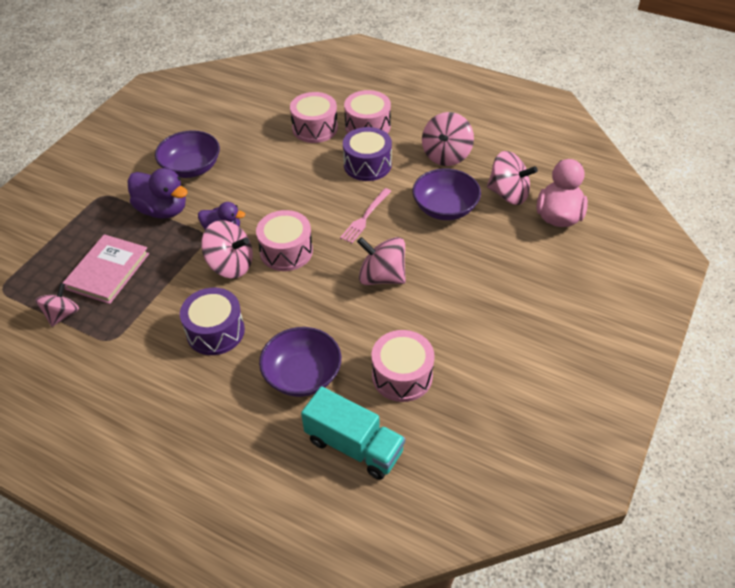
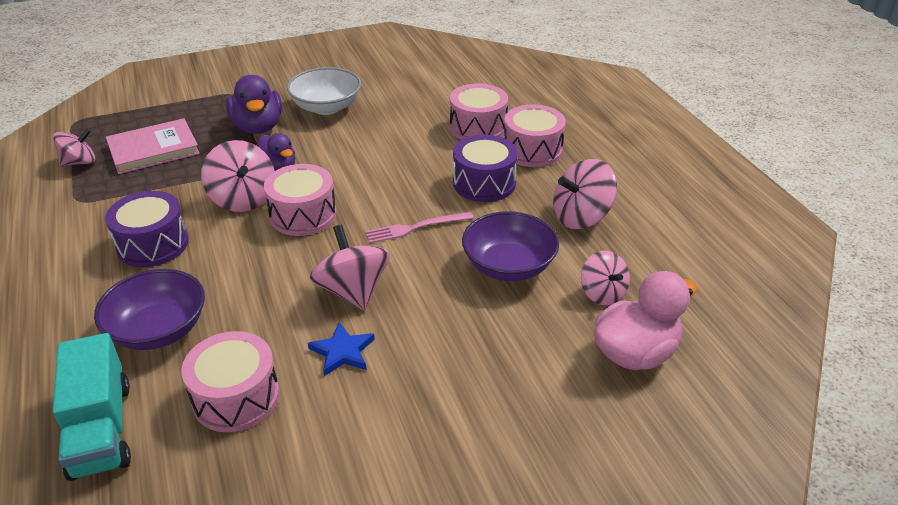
camera: 40 degrees right, 10 degrees down
purple bowl [155,130,220,178] -> white bowl [287,67,361,115]
pink spinning top [487,151,538,205] -> pink spinning top [581,251,630,306], size x0.66
none -> blue star [308,322,375,376]

